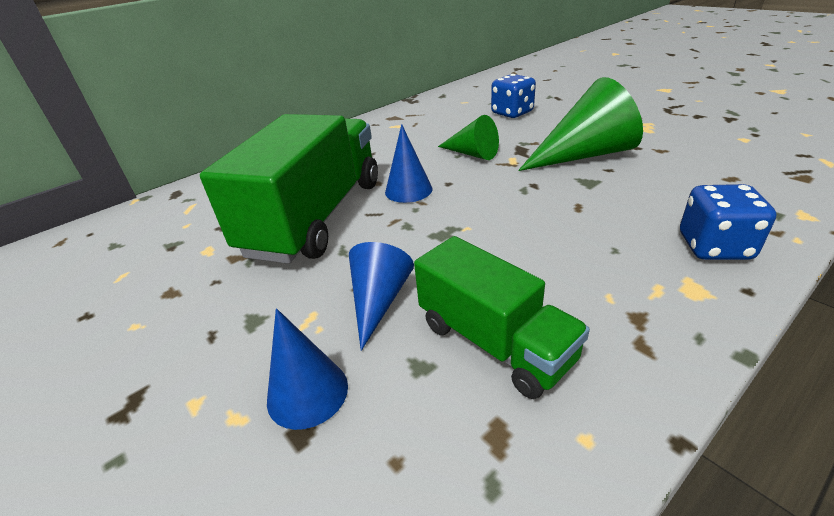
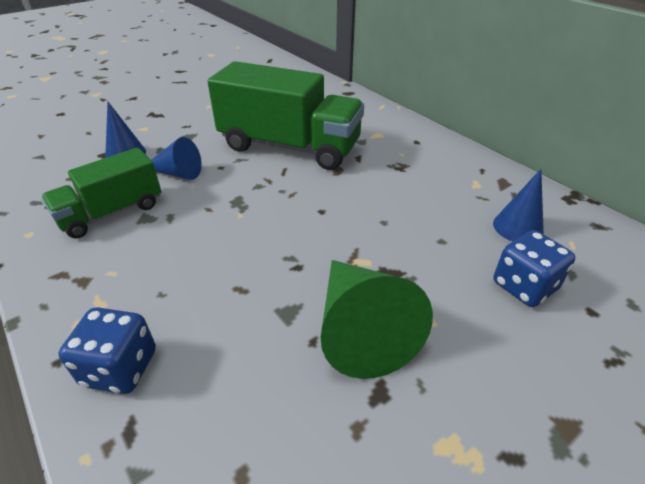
camera: 90 degrees right, 5 degrees up
blue cone [385,124,433,203] -> blue cone moved to [493,169,544,241]
green cone [438,115,499,160] -> none

